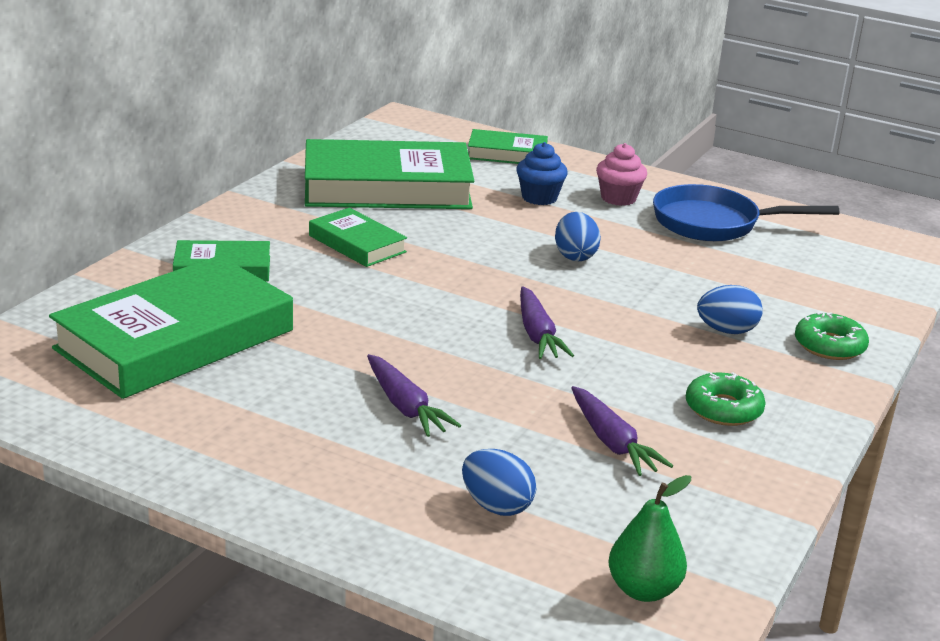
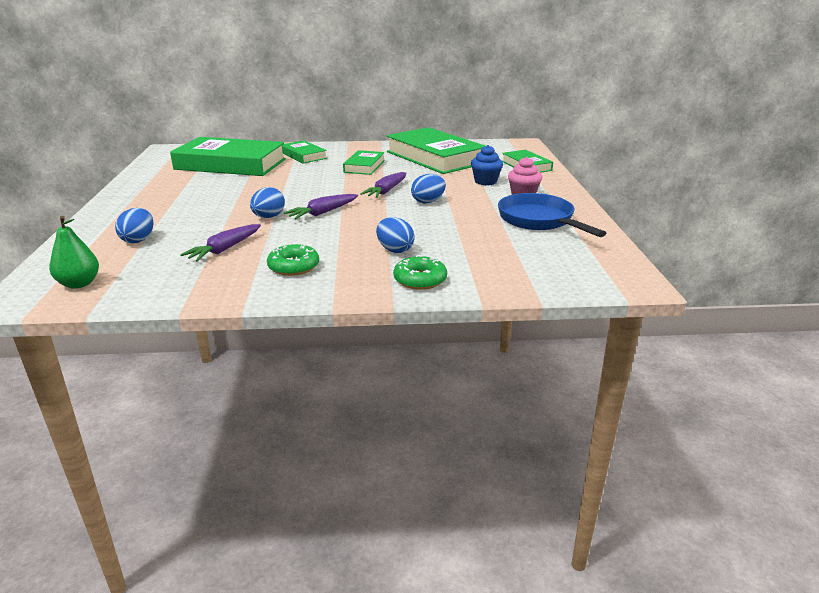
camera: 60 degrees right, 0 degrees up
purple carrot [367,354,461,437] -> purple carrot moved to [360,172,406,198]
none -> blue egg [250,187,285,218]

